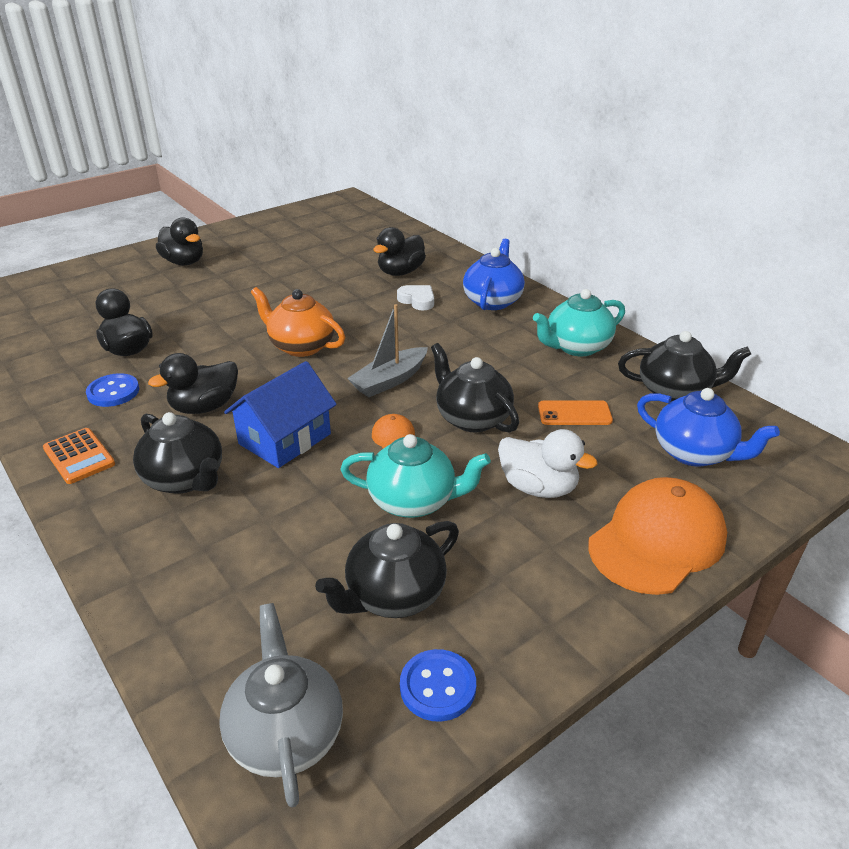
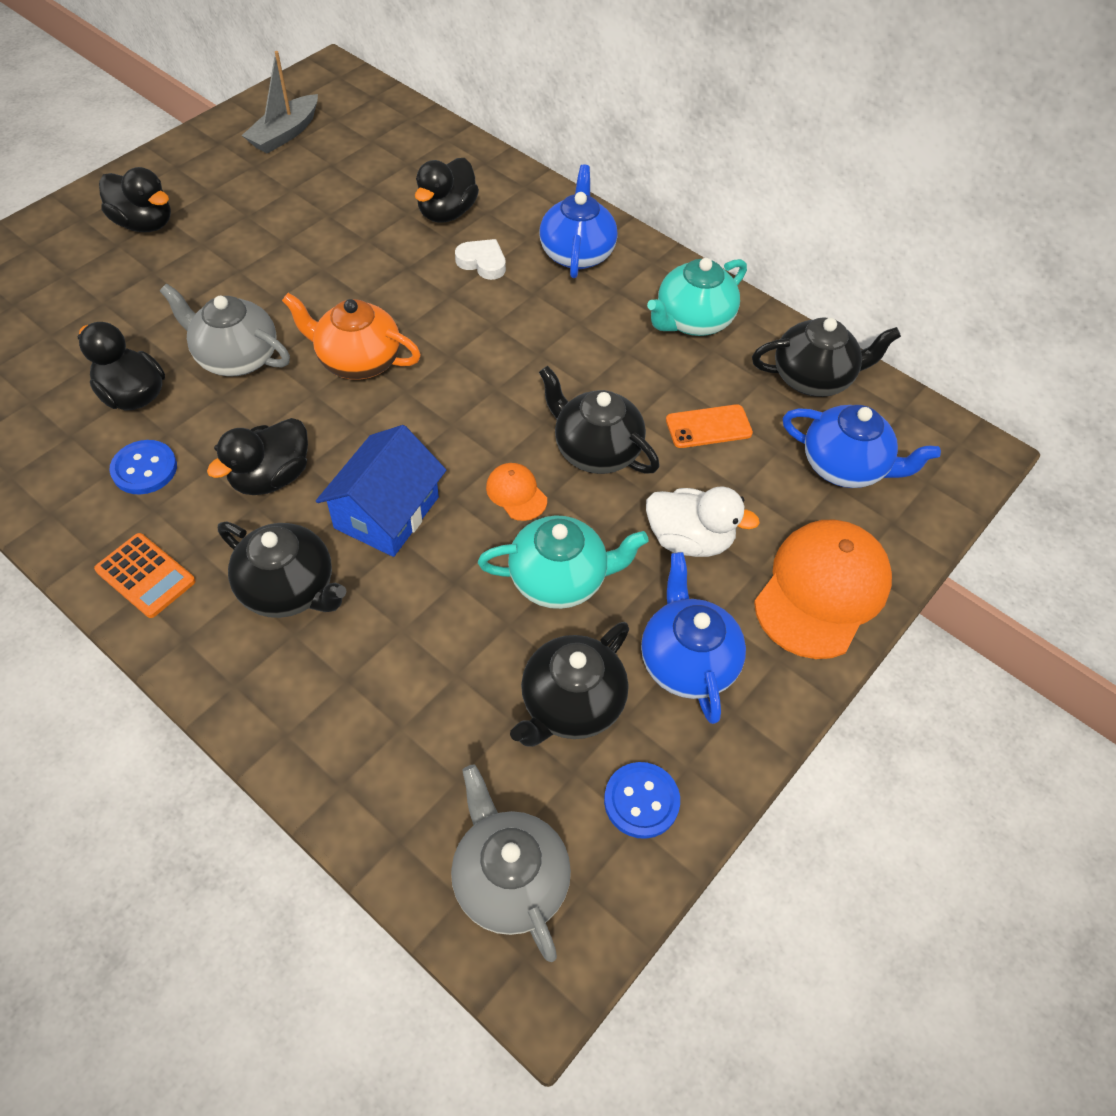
camera: 15 degrees left, 20 degrees up
grey boat [347,304,428,397] -> grey boat moved to [242,51,318,154]
none -> grey teapot [160,283,290,376]
none -> blue teapot [641,552,746,724]

